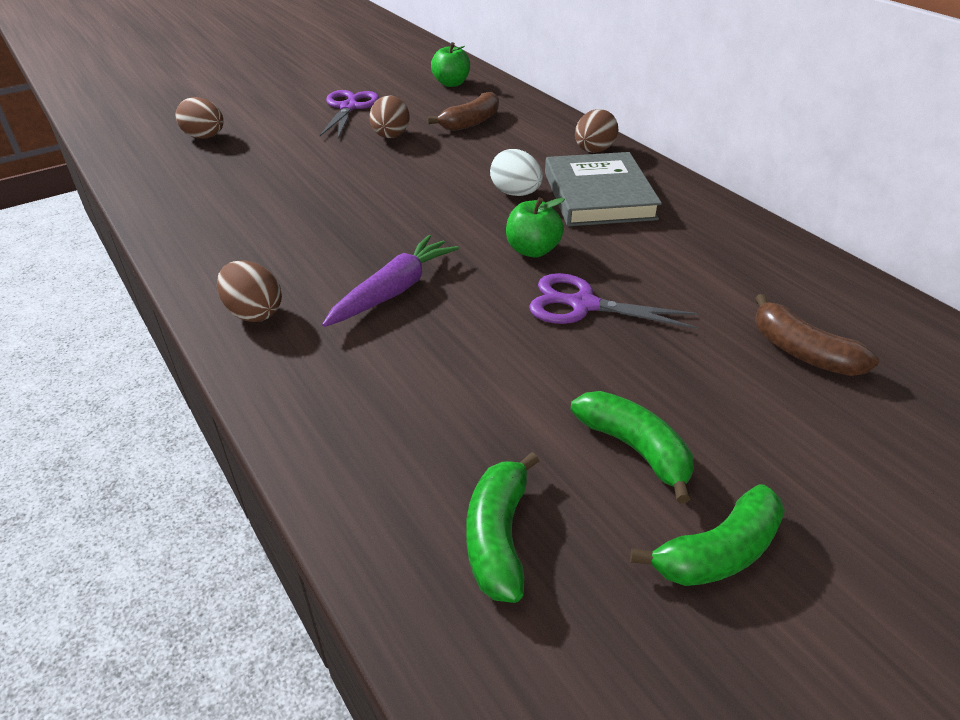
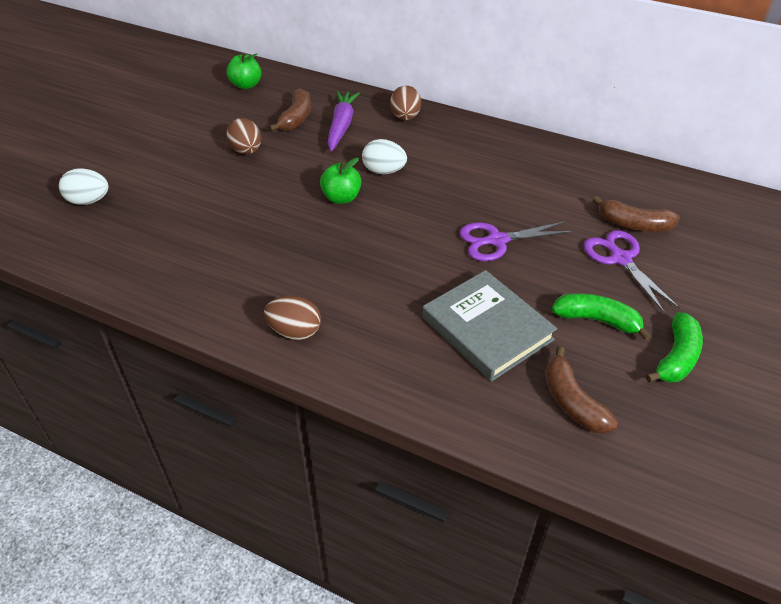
camera: 30 degrees left, 5 degrees up
brown egg [175,97,224,139] -> white egg [59,168,109,205]
purple scissors [320,90,379,138] -> purple scissors moved to [583,230,680,313]
purple carrot [322,235,459,327] -> purple carrot moved to [328,91,360,151]
green banana [466,452,539,603] -> brown banana [545,346,618,434]
green apple [506,197,565,257] -> green apple moved to [320,158,361,204]
grey book [545,152,662,226] -> grey book moved to [422,270,557,381]

